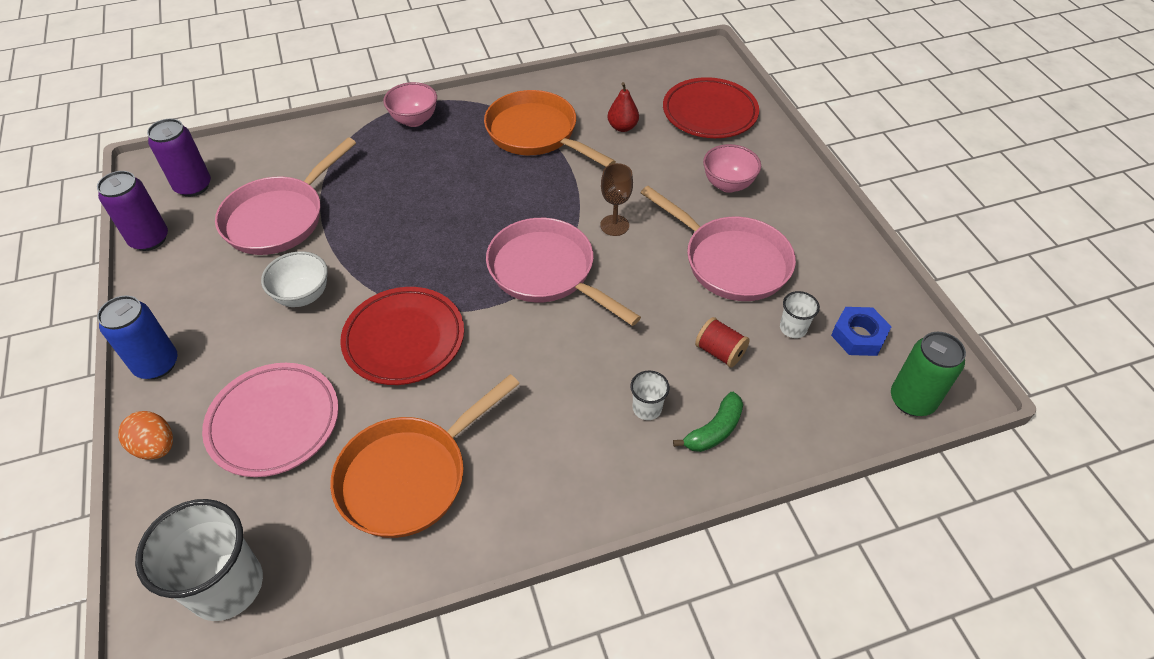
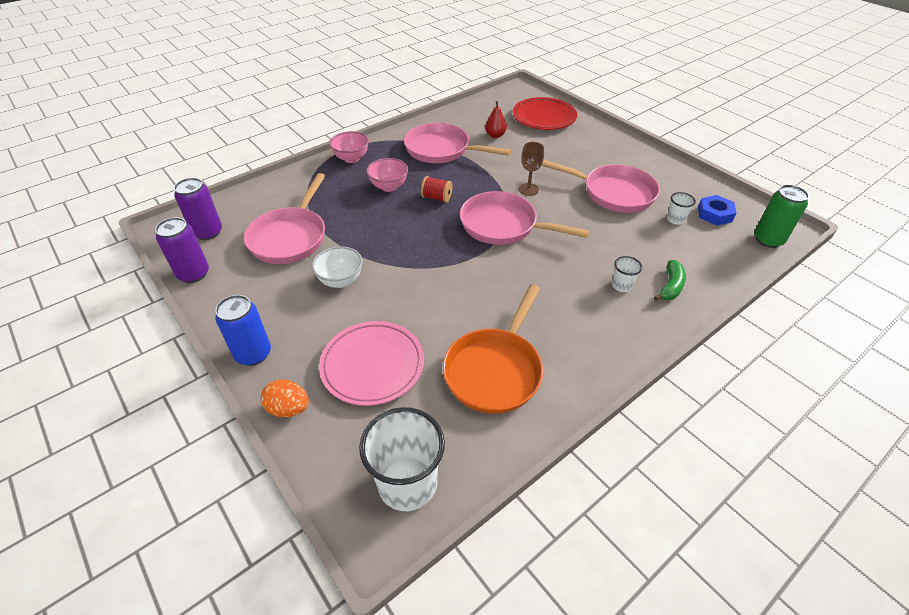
camera: 20 degrees left, 5 degrees down
red plate [340,287,464,385] -> none
orange pan [484,90,616,167] -> pink pan [404,123,511,163]
red spool [695,317,750,368] -> red spool moved to [421,176,452,203]
pink bowl [703,144,761,193] -> pink bowl moved to [366,158,408,192]

